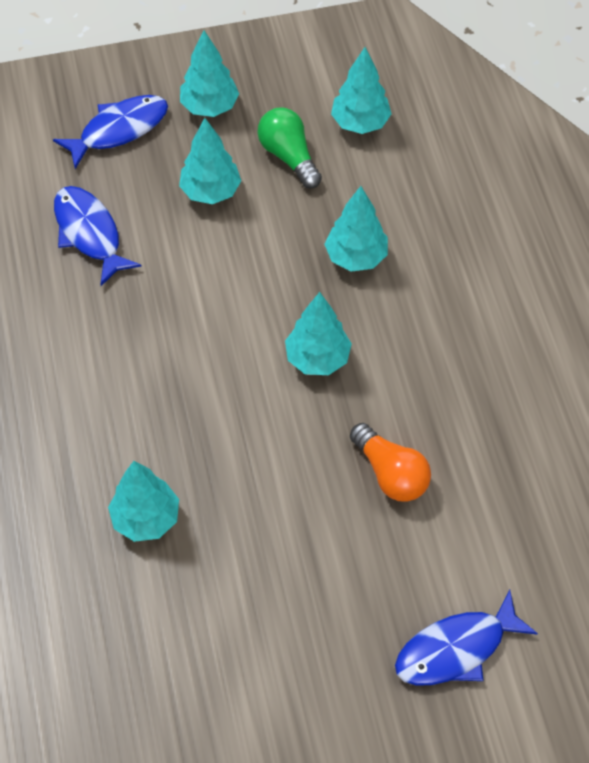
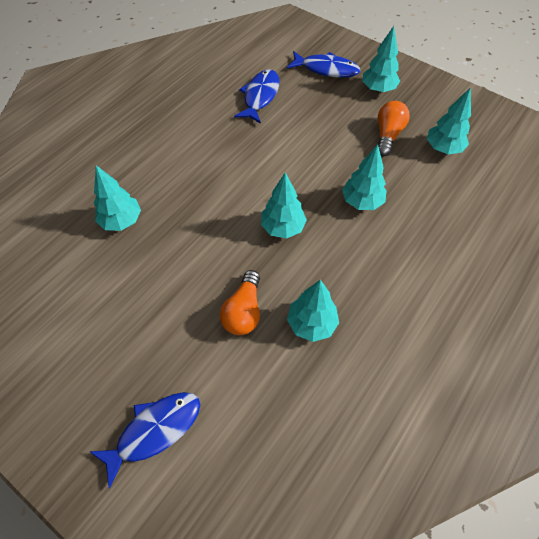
camera: 50 degrees right, 0 degrees up
turquoise tree [179,118,241,204] -> turquoise tree moved to [287,280,339,342]
green light bulb [258,108,322,188] -> orange light bulb [378,101,410,157]
blue fish [395,590,538,685] -> blue fish turned 120 degrees clockwise [89,392,200,489]

